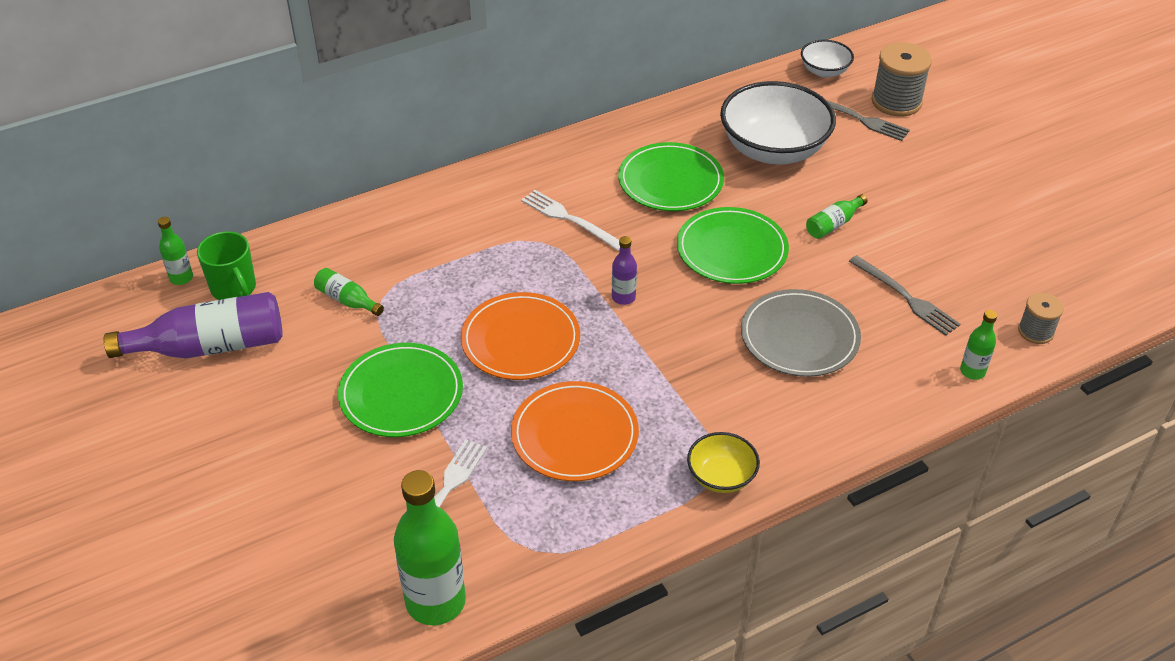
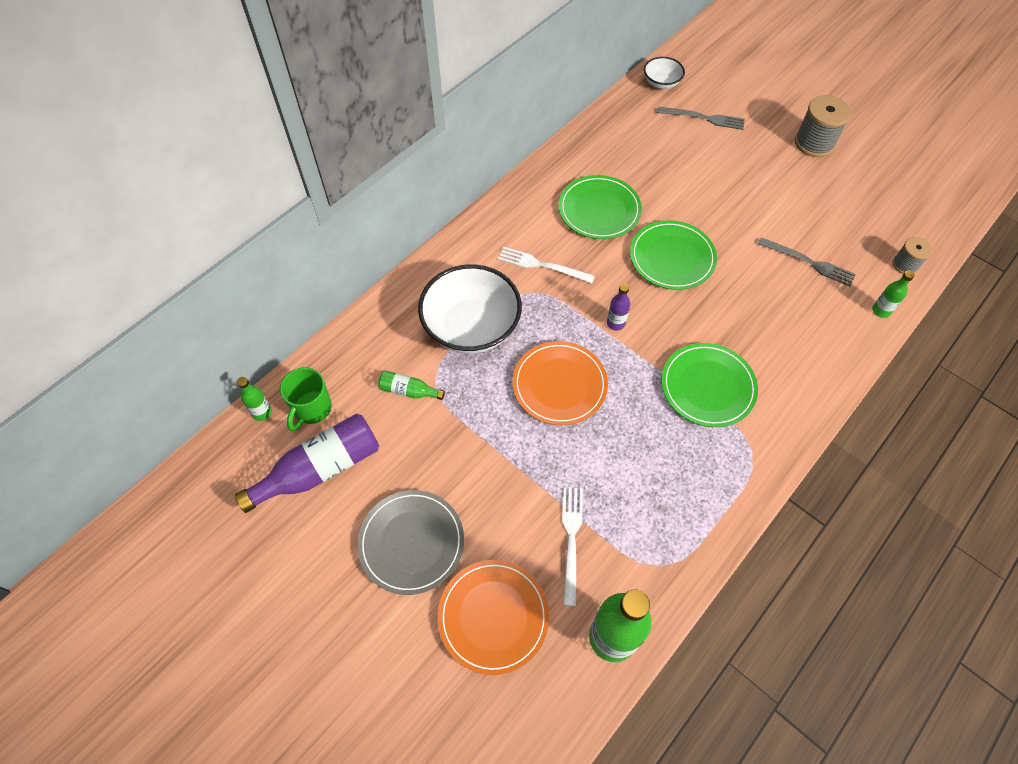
camera: 20 degrees left, 15 degrees up
green mug [197,231,256,300] -> green mug turned 75 degrees clockwise [280,367,332,431]
green plate [338,343,463,437] -> green plate moved to [661,343,758,427]
orange plate [511,381,639,481] -> orange plate moved to [438,560,549,675]
yellow bowl [687,432,760,493] -> none
white bowl [720,81,836,165] -> white bowl moved to [418,264,522,354]
grey plate [741,289,861,377] -> grey plate moved to [357,490,464,595]
green bottle [806,194,868,239] -> none
grey spool [872,42,932,117] -> grey spool moved to [795,95,851,157]

